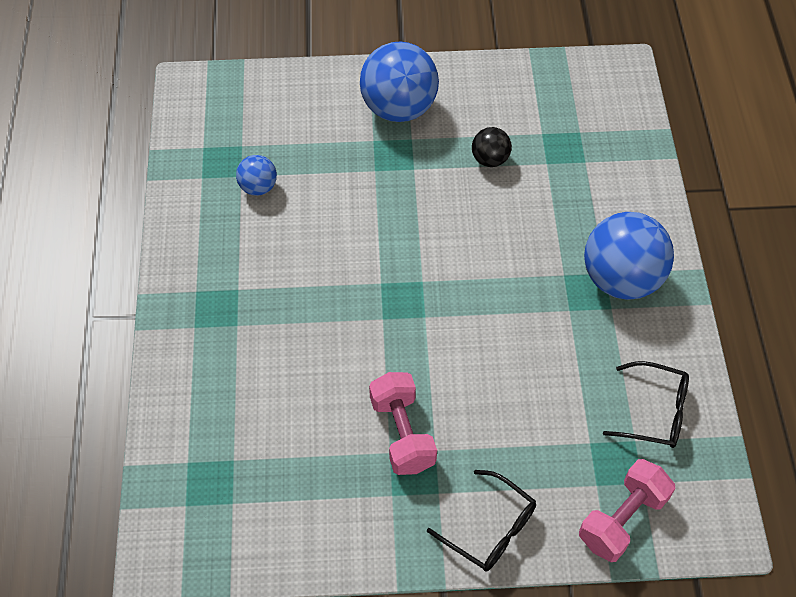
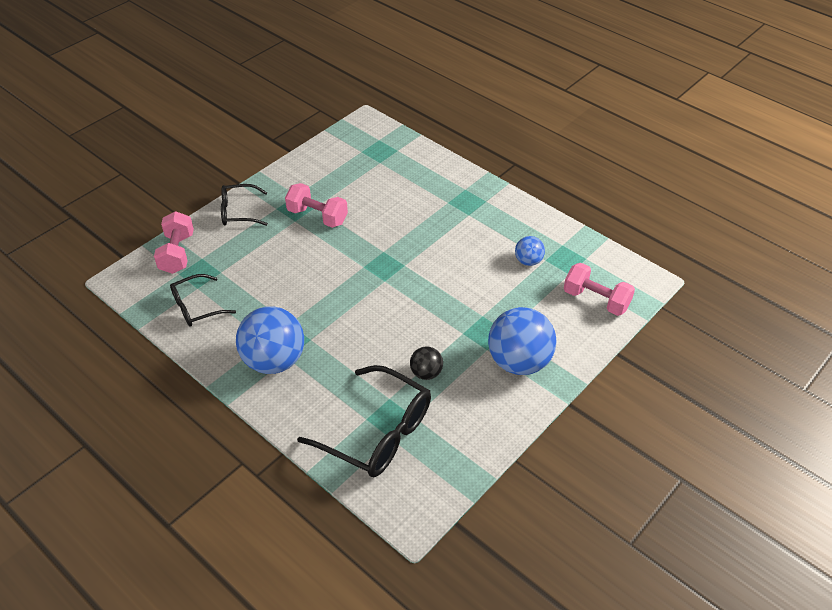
camera: 135 degrees right, 10 degrees down
none -> black glasses [297,365,431,477]
none -> pink dumbbell [564,263,635,316]

